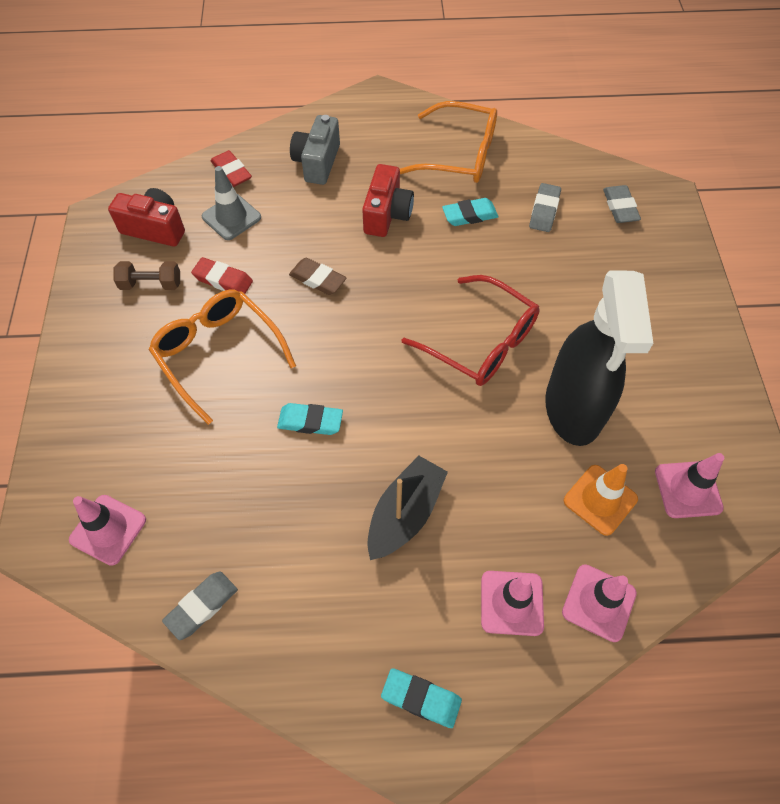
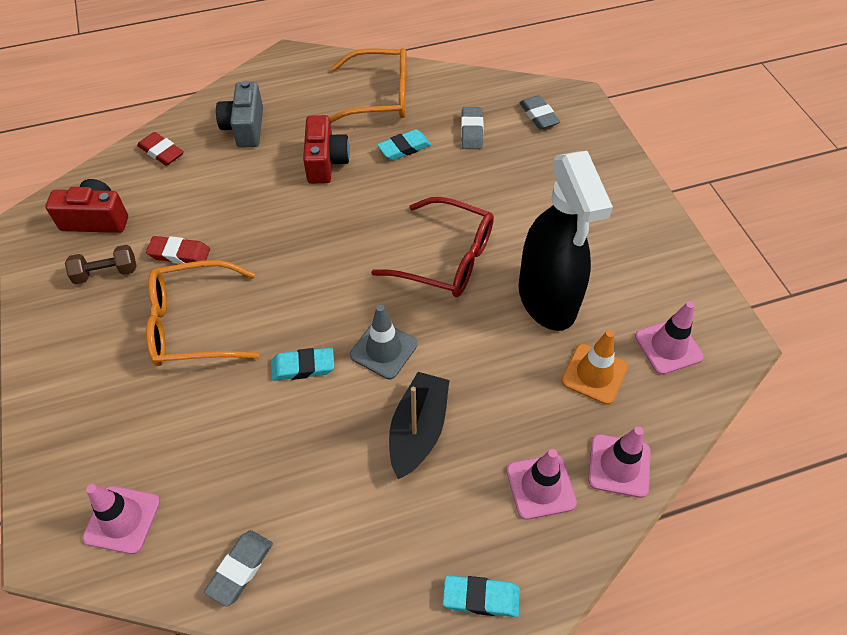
camera: 15 degrees left, 5 degrees down
orange glasses [149,289,296,425] -> orange glasses turned 45 degrees counterclockwise [146,260,259,366]
grey traffic cone [202,166,261,240] -> grey traffic cone moved to [350,304,418,379]
brown eraser [289,258,346,295] -> none

